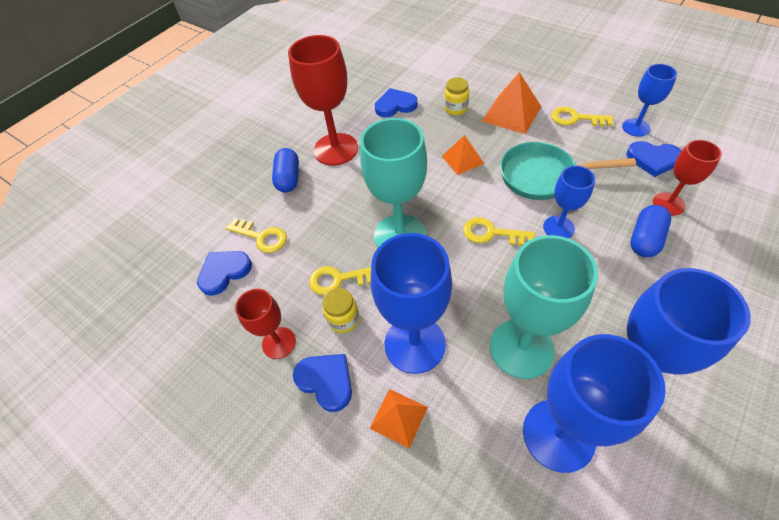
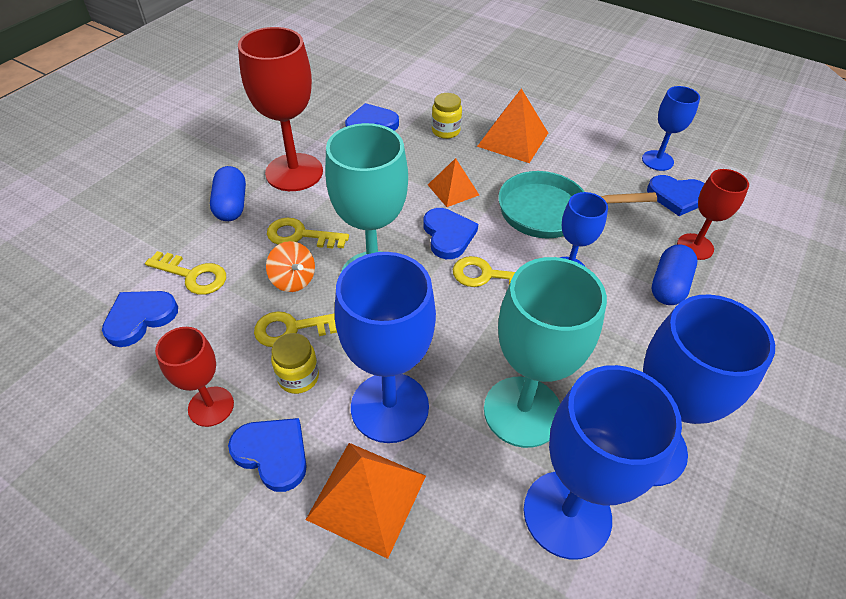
camera: 10 degrees left, 5 degrees down
orange pyramid [370,389,428,449] -> orange pyramid [306,443,426,559], size x1.58
yellow key [551,107,613,126] -> yellow key moved to [267,217,349,248]
none -> orange spinning top [266,241,315,292]
none -> blue heart [423,208,478,259]

